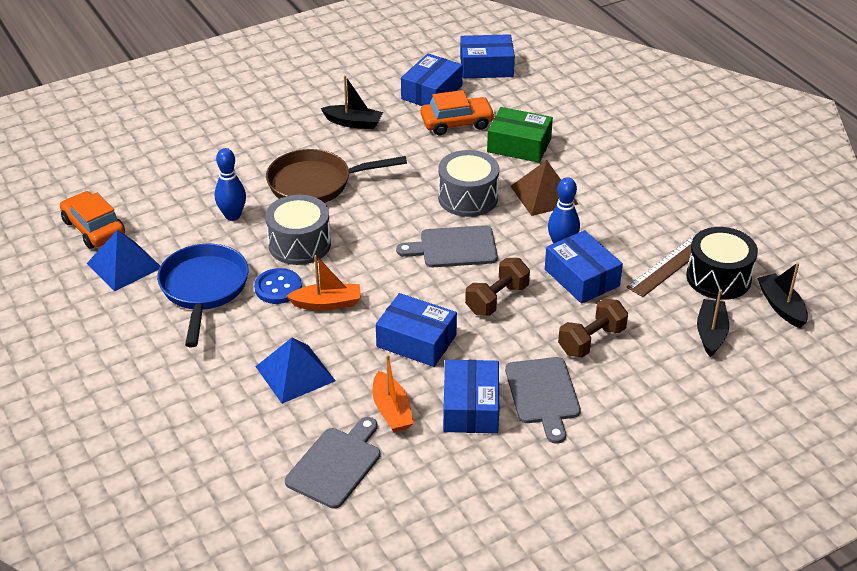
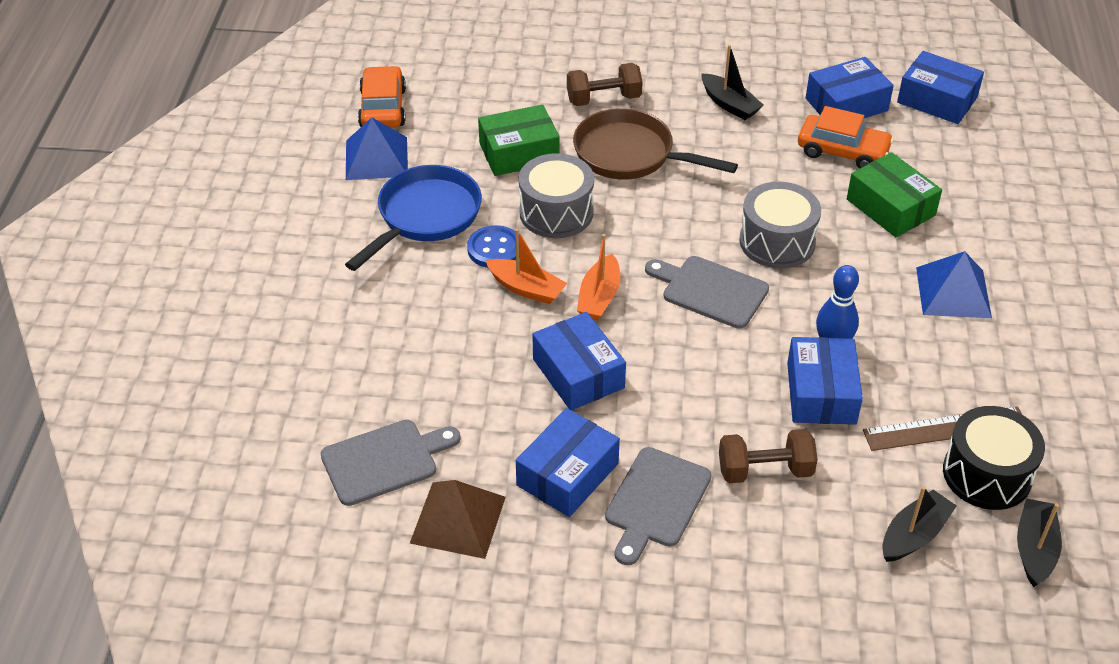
camera: 35 degrees right, 5 degrees up
blue bowling pin [215,148,246,221] -> green box [478,104,560,176]
blue pyramid [255,338,335,404] -> blue pyramid moved to [916,251,992,318]
orange boat [372,354,414,433] -> orange boat moved to [577,234,620,321]
brown dumbbell [465,258,530,316] -> brown dumbbell moved to [567,63,643,106]
brown pyramid [510,160,578,216] -> brown pyramid moved to [410,480,506,559]

